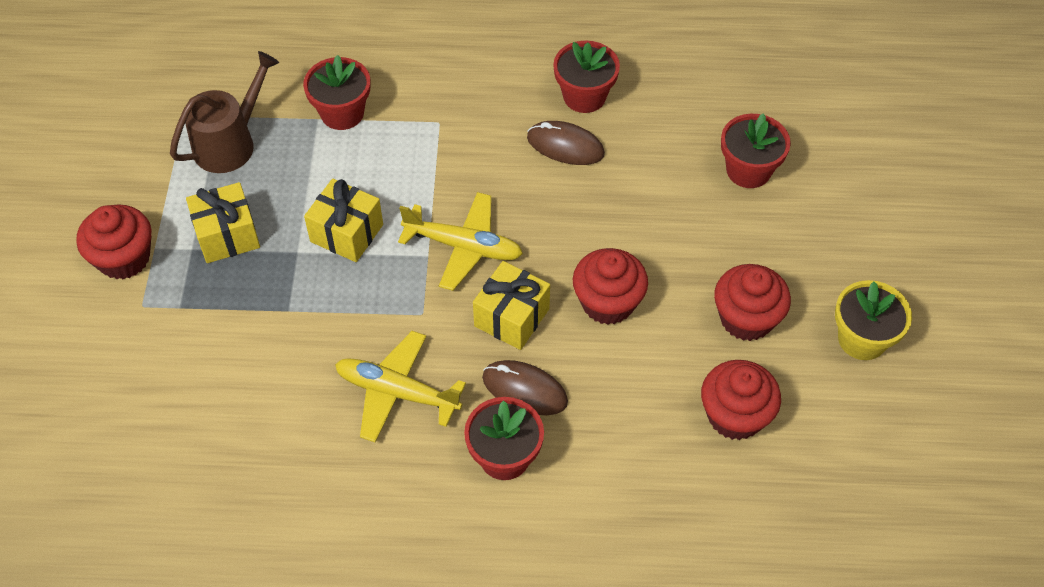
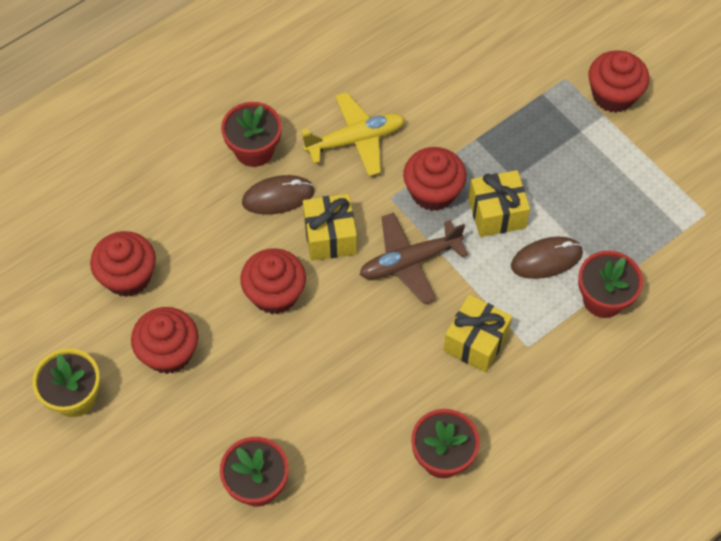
camera: 140 degrees right, 5 degrees up
brown watering can [170,51,279,173] -> none
yellow gift [186,182,260,263] -> yellow gift moved to [443,295,512,373]
yellow plane [398,192,523,291] -> brown plane [360,212,468,304]
brown mouse [527,121,605,165] -> brown mouse moved to [511,237,583,279]
none -> red cupcake [403,147,466,211]

